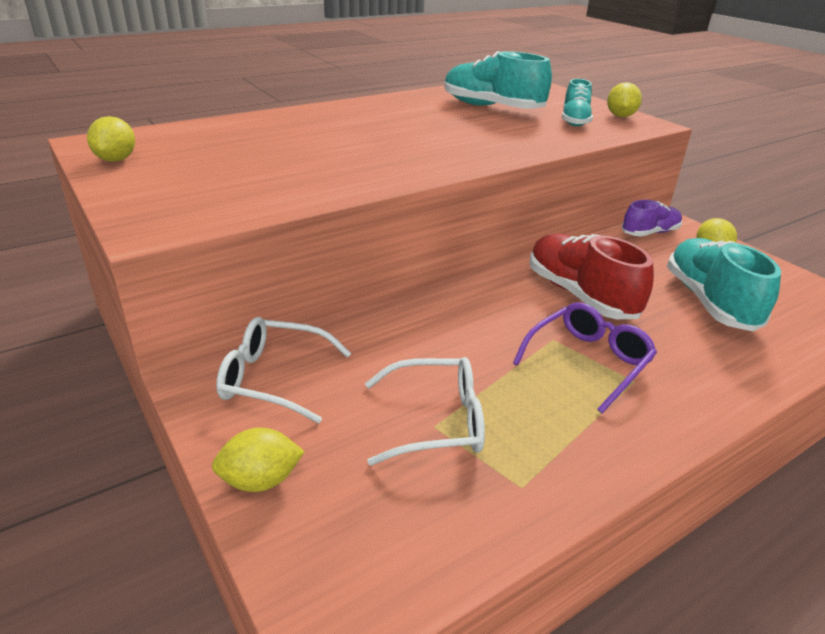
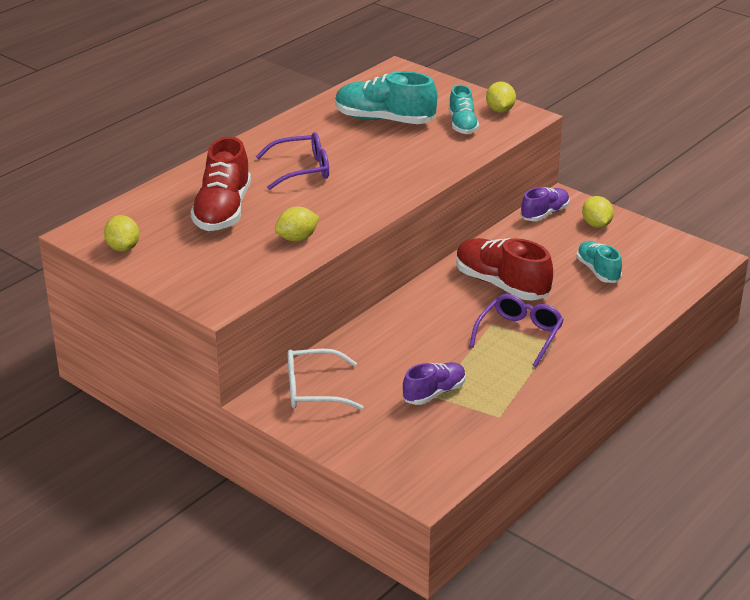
camera: 15 degrees left, 0 degrees up
yellow lemon [212,428,305,492] -> yellow lemon moved to [275,207,319,241]
white glasses [365,357,485,466] -> purple shoe [403,362,466,405]
turquoise shoe [667,238,781,331] -> turquoise shoe [576,241,622,283], size x0.60
none -> red shoe [190,137,251,231]
none -> purple glasses [256,132,329,190]

